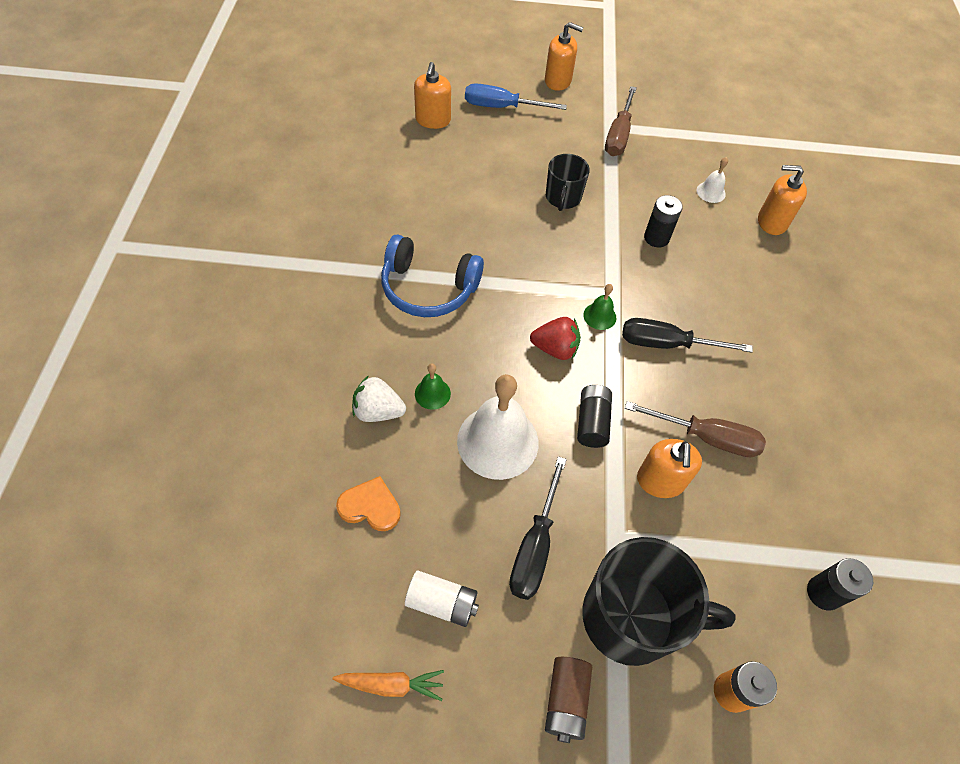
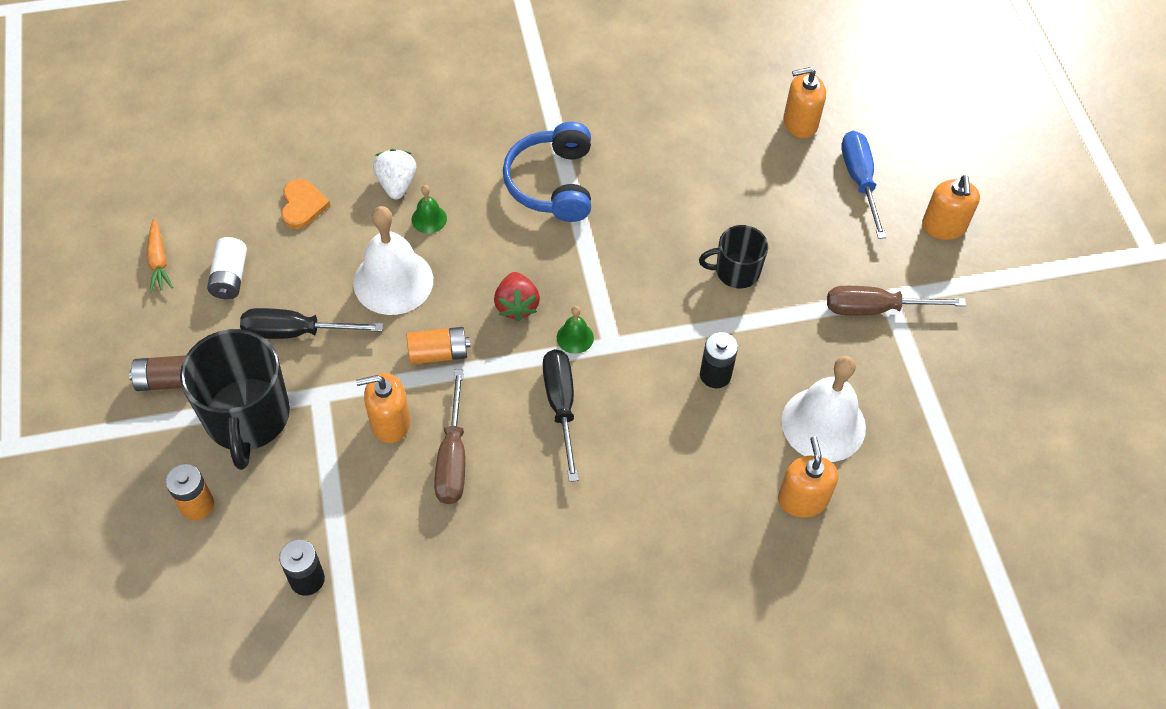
camera: 75 degrees right, 0 degrees up
black battery [577,385,612,448] -> orange battery [407,327,470,365]
white bell [697,157,728,203] -> white bell [781,356,866,462], size x2.19

